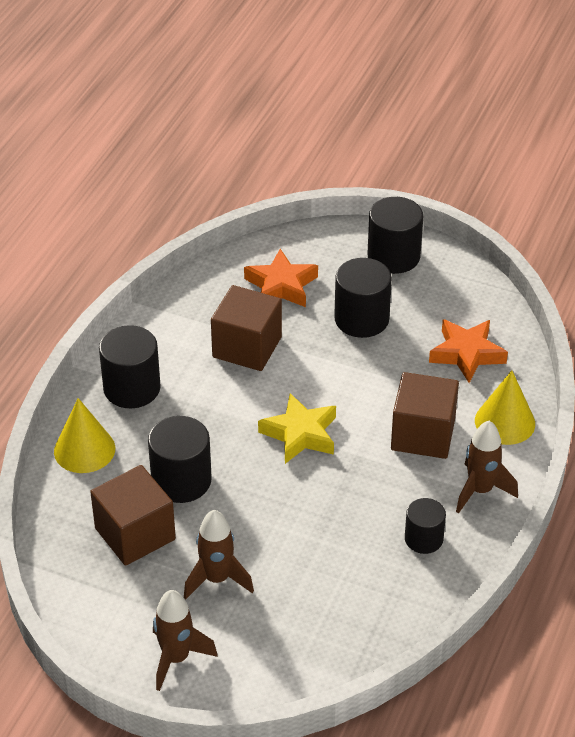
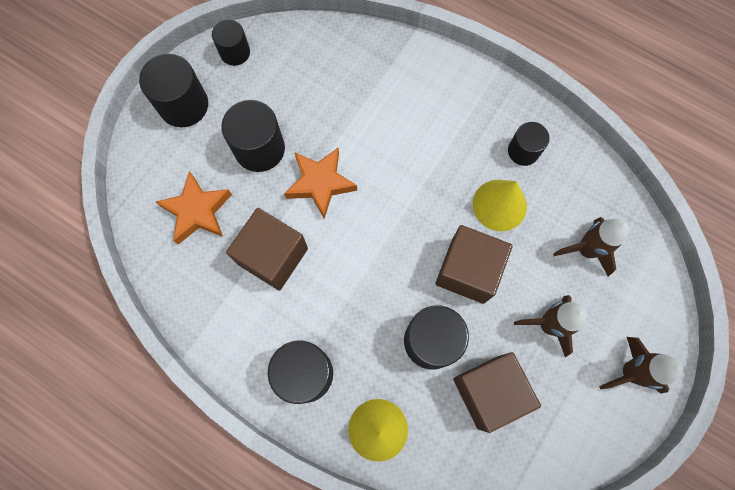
camera: 80 degrees left, 30 degrees up
yellow star [258,393,336,464] -> none
brown cube [391,372,459,459] -> brown cube moved to [435,225,513,304]
orange star [429,319,508,383] -> orange star moved to [284,147,357,219]
brown rocket [456,421,518,514] -> brown rocket moved to [553,217,629,277]
yellow cone [475,370,535,445] -> yellow cone moved to [473,180,527,231]
none -> black cylinder [212,20,250,66]

